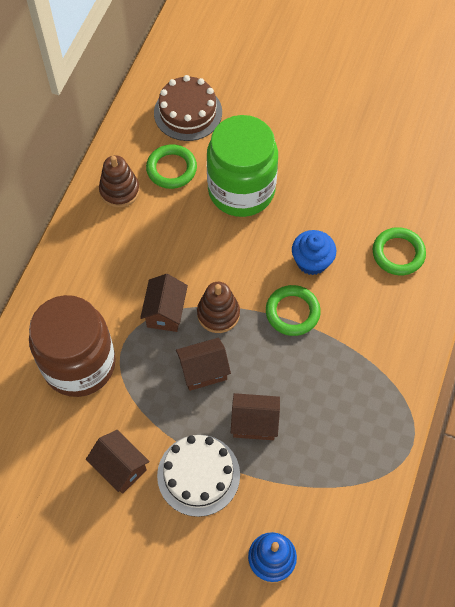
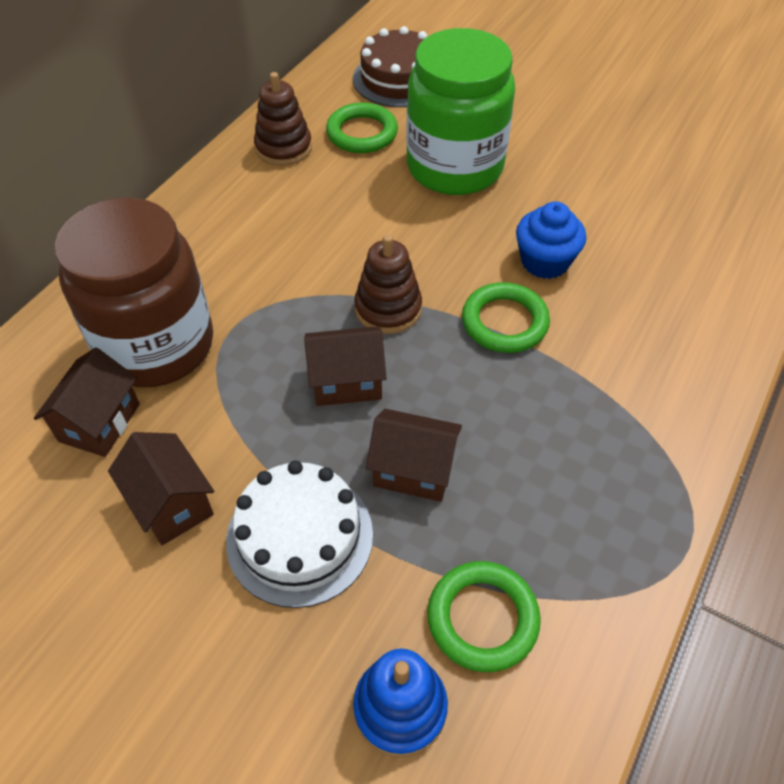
camera: 10 degrees right, 10 degrees down
brown house [140,274,188,332] -> brown house moved to [34,348,140,457]
green ring [373,227,426,275] -> green ring moved to [427,561,541,672]

